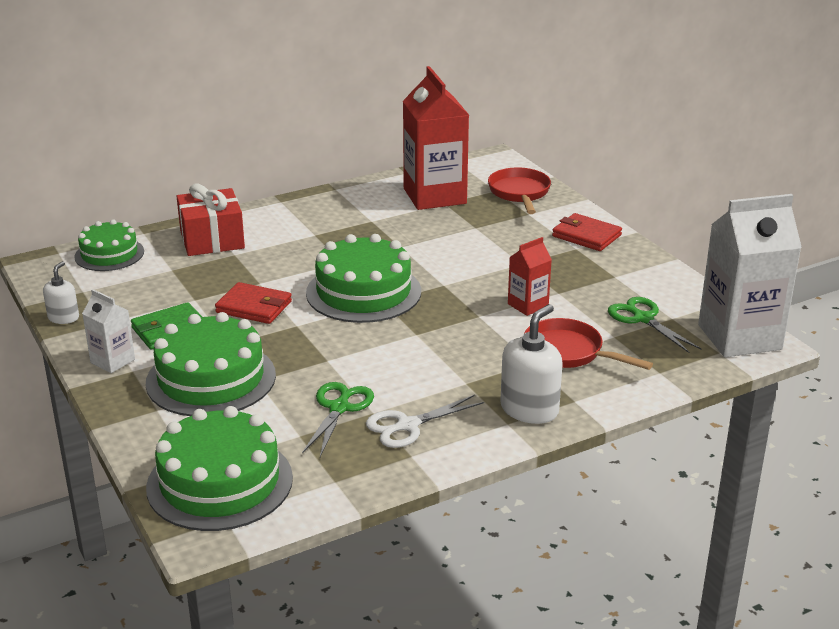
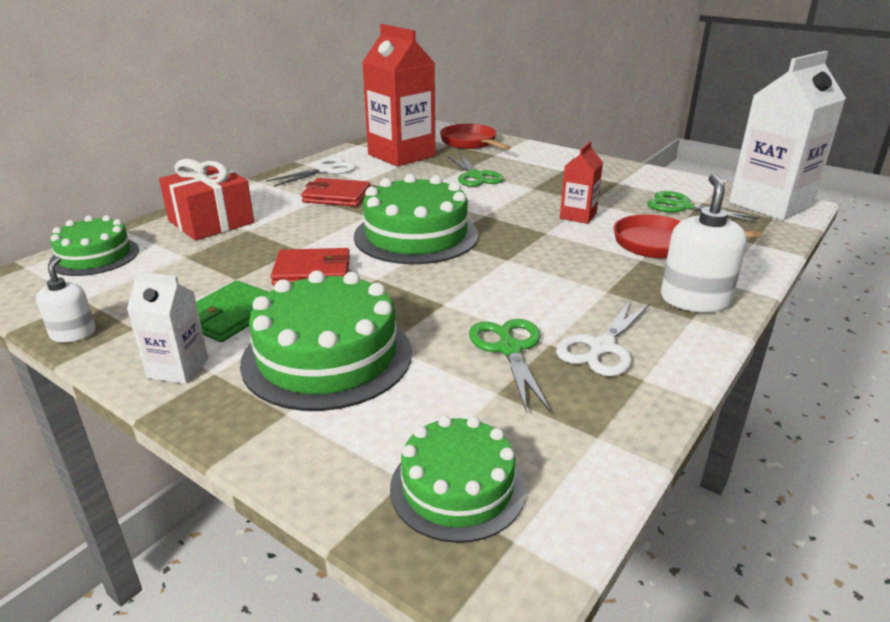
camera: 25 degrees left, 0 degrees up
green cake [146,406,293,531] -> green cake [390,416,526,543], size x0.62
red wallet [552,213,622,251] -> red wallet moved to [301,178,370,207]
none -> white scissors [266,157,357,186]
none -> green scissors [448,154,504,187]

